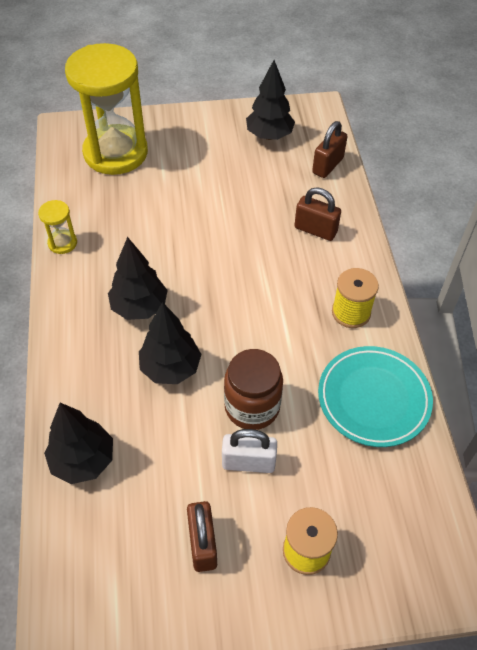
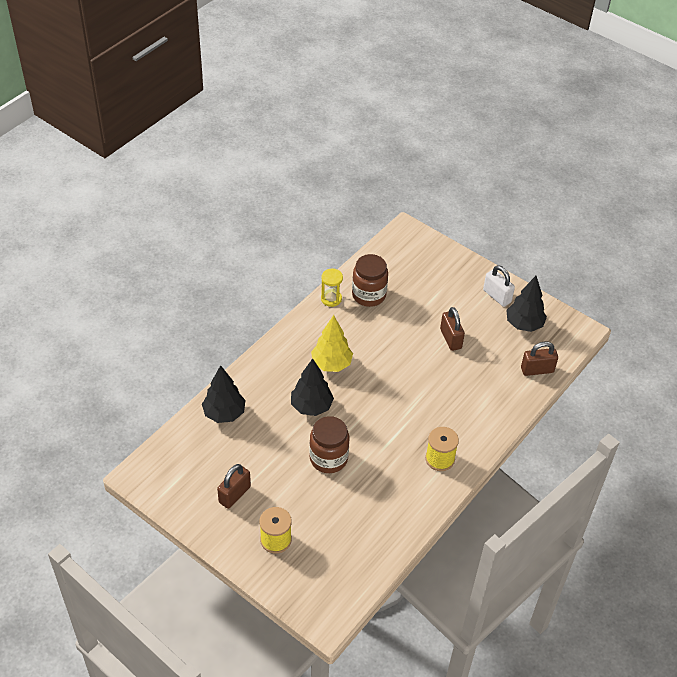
camera: 45 degrees right, 5 degrees down
yellow hourglass [65,43,148,175] -> none
black tree [108,237,168,320] -> yellow tree [311,315,353,372]
white padlock [222,429,277,473] -> white padlock moved to [483,265,515,307]
brown padlock [294,187,341,241] -> brown padlock moved to [440,307,465,351]
turquoise plate [318,346,433,447] -> none
none -> brown jar [352,254,388,307]

